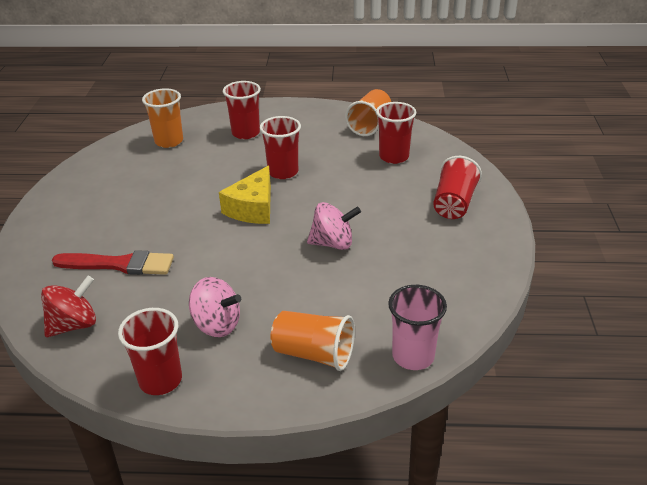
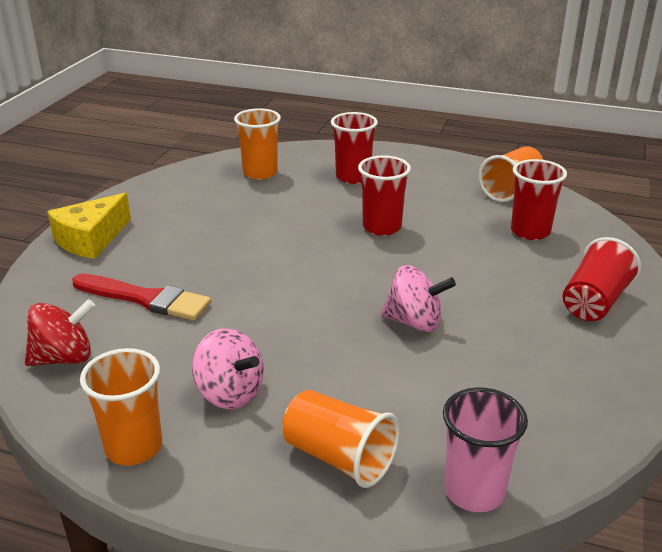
camera: 15 degrees right, 5 degrees down
red cup [118,308,182,395] -> orange cup [80,348,162,466]
yellow cheese [219,166,271,224] -> yellow cheese moved to [47,193,131,259]

